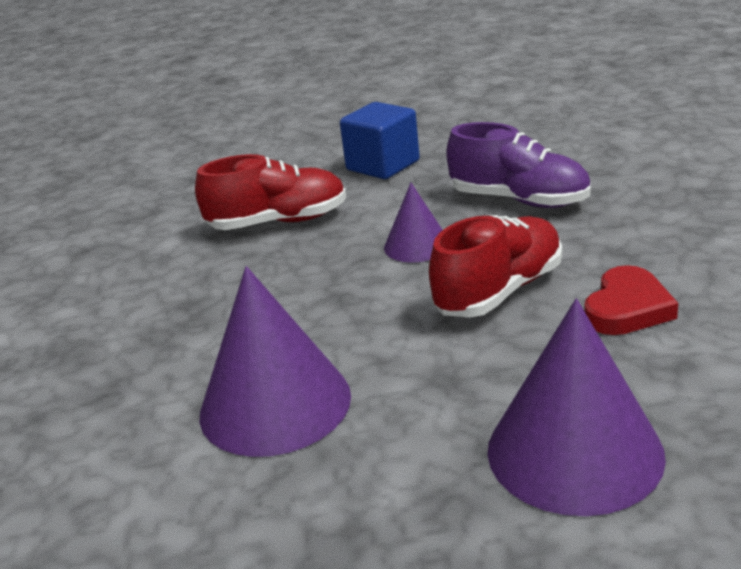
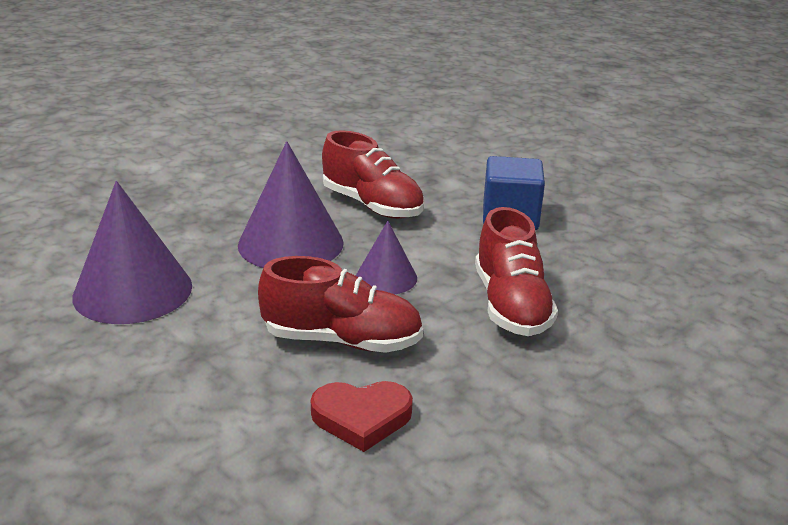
camera: 50 degrees right, 0 degrees up
purple shoe [446,122,590,208] -> red shoe [475,207,558,336]
purple cone [488,299,666,516] -> purple cone moved to [238,141,344,268]

